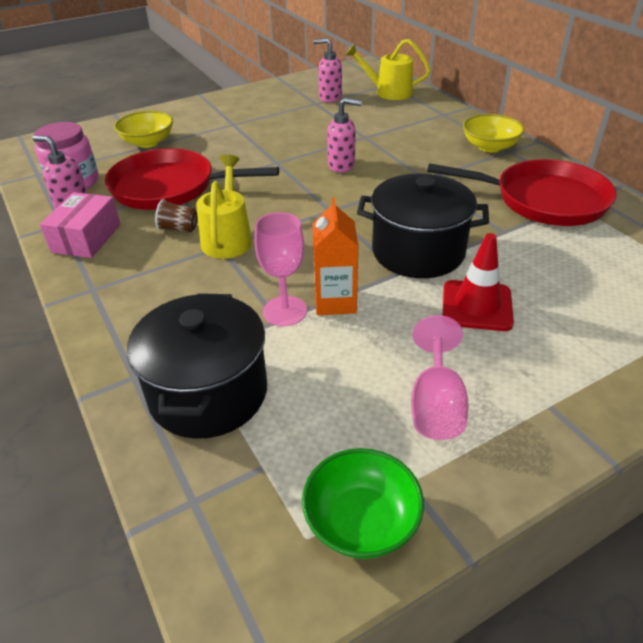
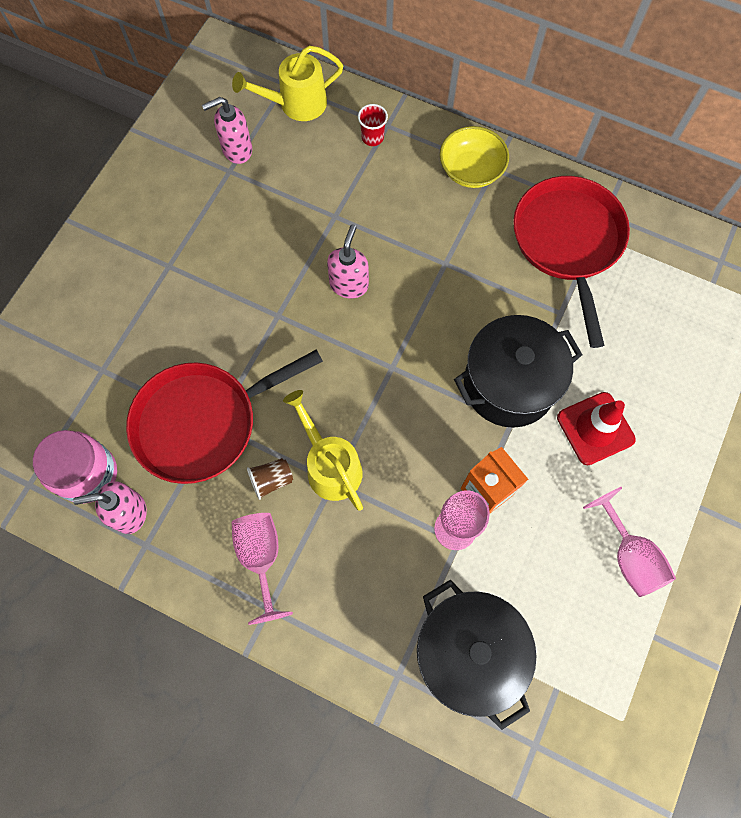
camera: 35 degrees left, 30 degrees up
pink box [40,192,121,258] -> none
yellow bowl [114,111,173,148] -> none
green bowl [302,448,424,559] -> none
pink soap dispenser [327,98,362,173] -> pink soap dispenser turned 45 degrees counterclockwise [327,225,369,298]
red pan [427,159,616,226] -> red pan turned 75 degrees counterclockwise [513,176,630,348]
none -> pink goblet [232,513,293,625]
none -> red cup [358,104,388,146]

